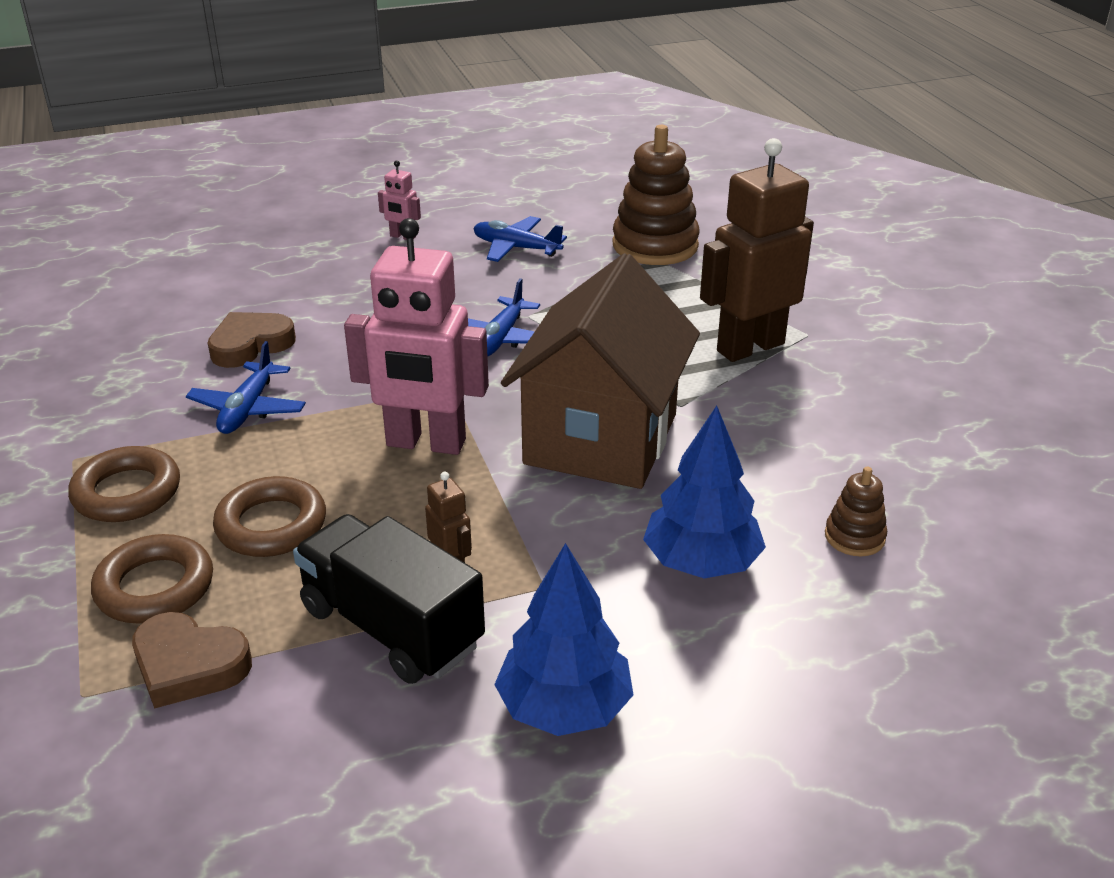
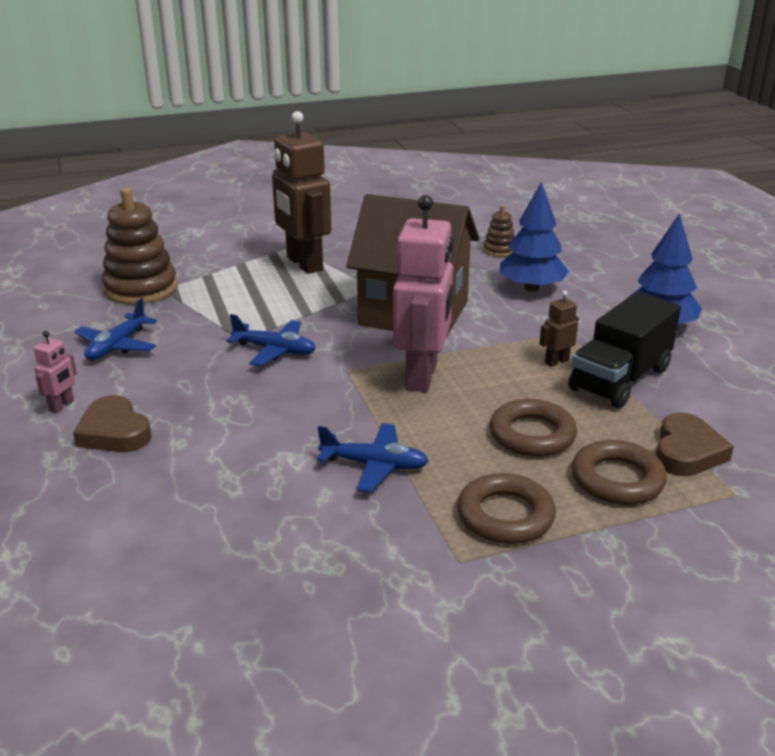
camera: 90 degrees left, 5 degrees down
brown heart [208,312,296,368] -> brown heart moved to [73,395,152,452]

